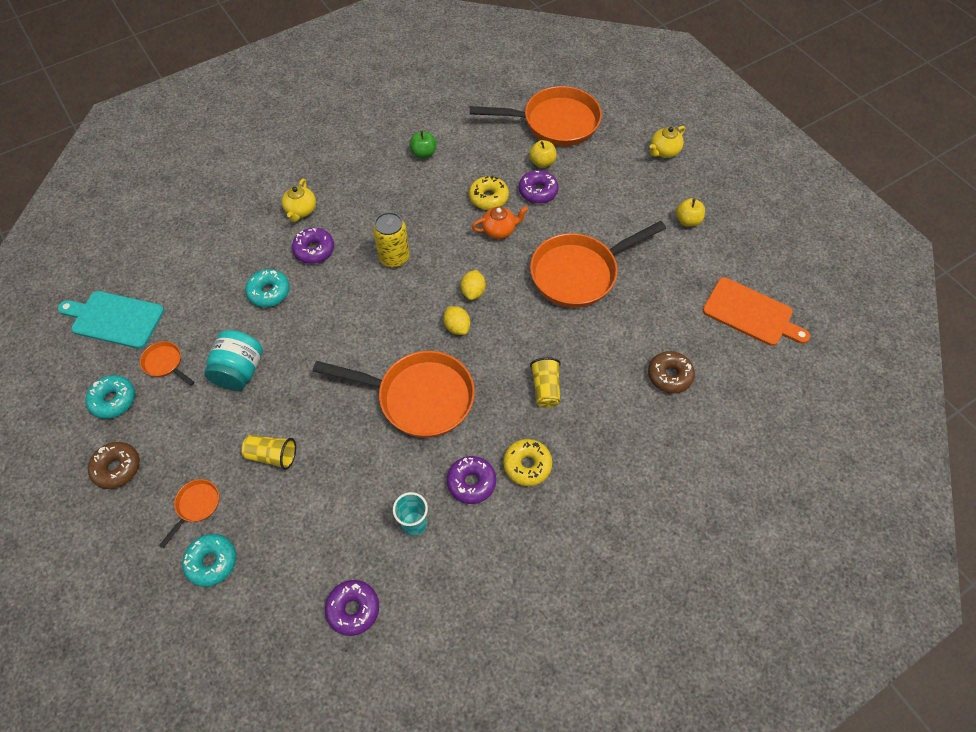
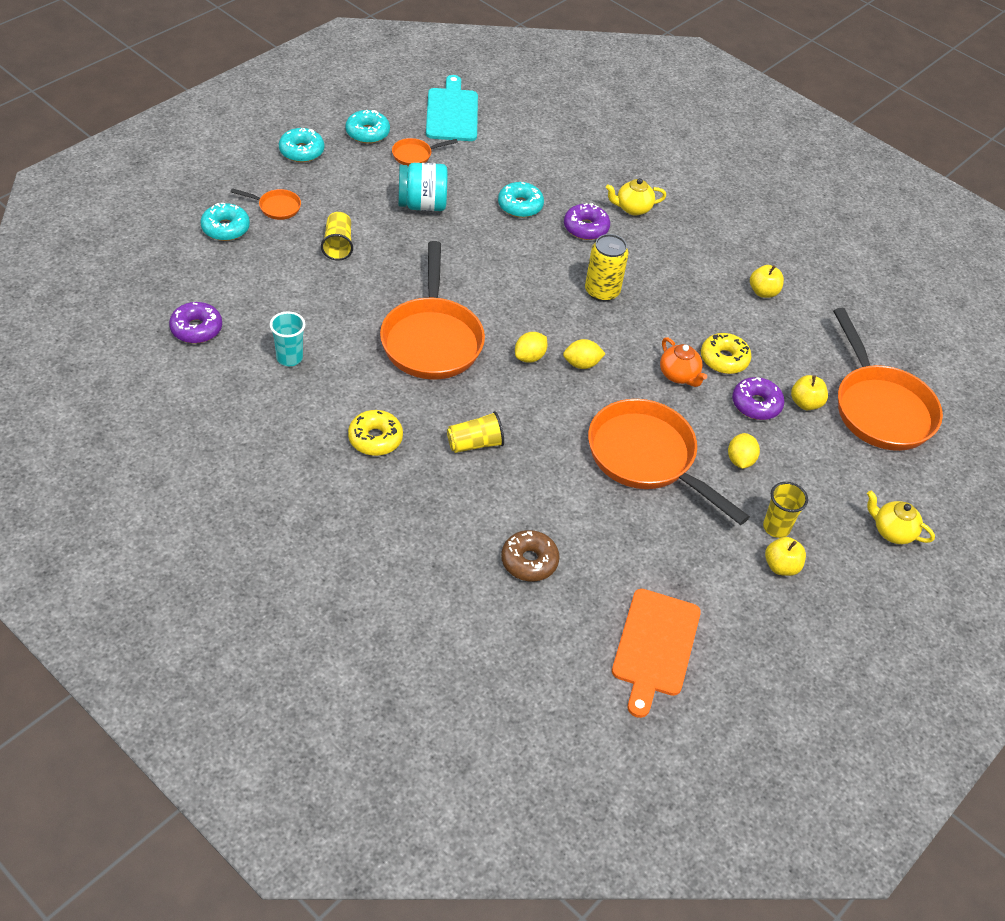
camera: 70 degrees right, 10 degrees down
brown donut [88,442,140,489] -> turquoise donut [279,128,324,162]
orange pan [140,341,195,386] -> orange pan turned 135 degrees counterclockwise [392,138,458,166]
green apple [409,131,437,158] -> yellow apple [750,265,784,298]
purple donut [447,456,496,504] -> none
none -> yellow lemon [728,433,760,469]
none -> yellow cup [763,482,808,538]

